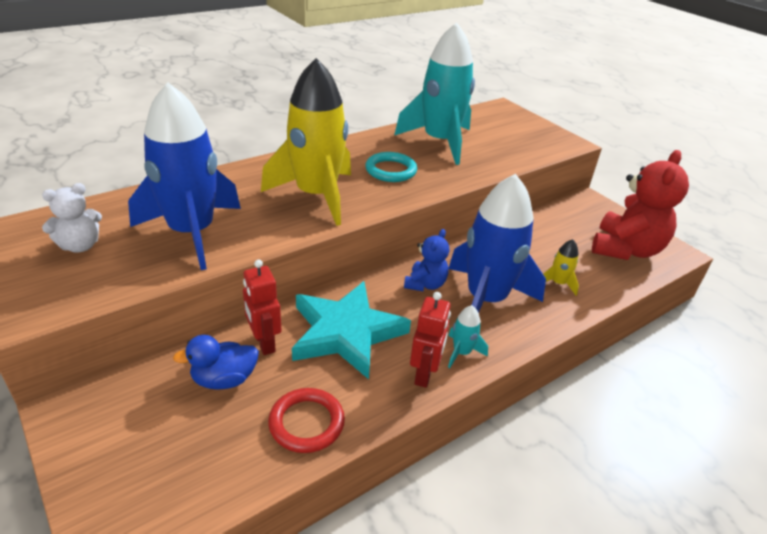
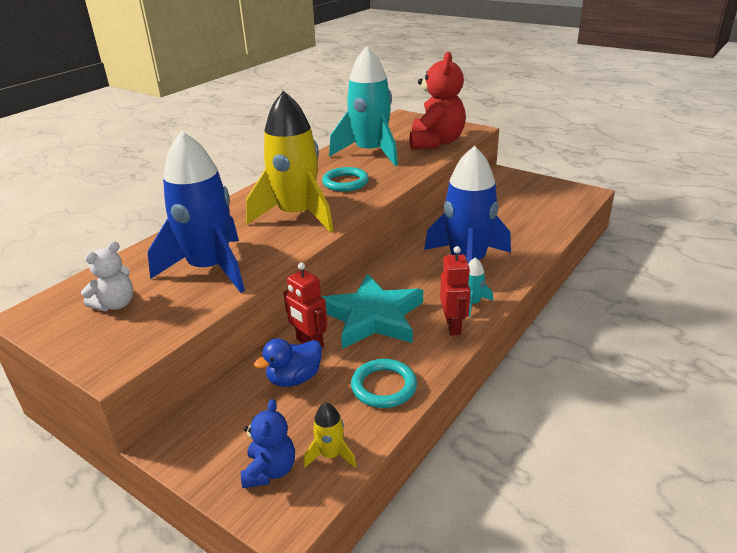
camera: 15 degrees left, 5 degrees down
red ring [268,388,345,453] -> turquoise ring [351,359,417,408]
blue teddy bear [404,229,449,291] -> blue teddy bear moved to [241,399,295,488]
yellow rocket [543,239,579,296] -> yellow rocket moved to [304,403,356,468]
red teddy bear [592,150,689,260] -> red teddy bear moved to [409,52,466,149]

